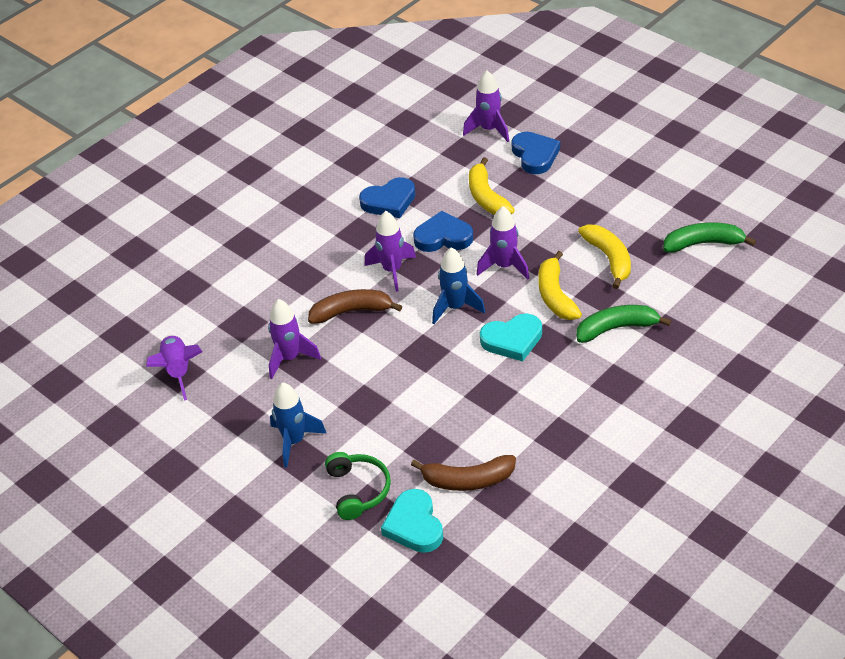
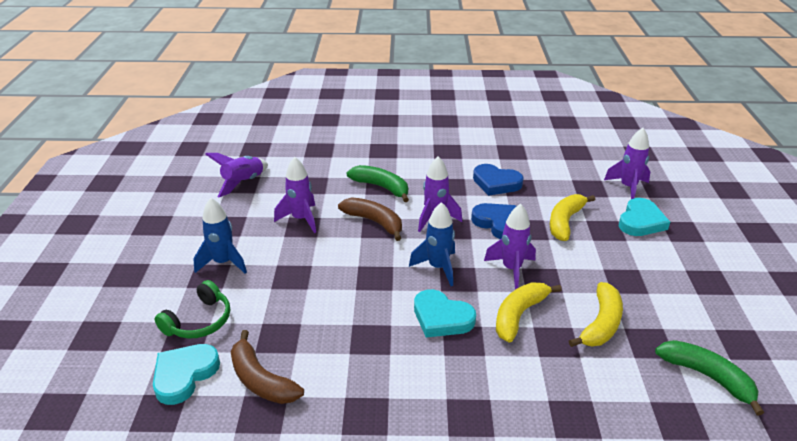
camera: 45 degrees right, 10 degrees down
blue heart [511,132,560,174] -> turquoise heart [619,198,670,236]
green banana [576,305,671,343] -> green banana moved to [346,165,409,202]

